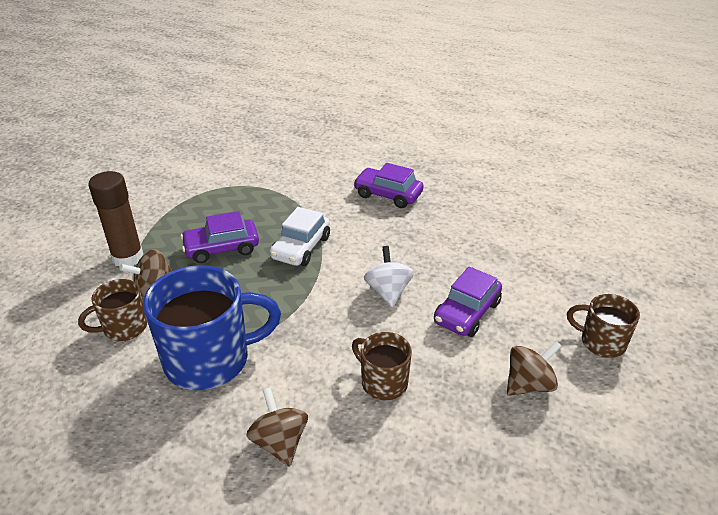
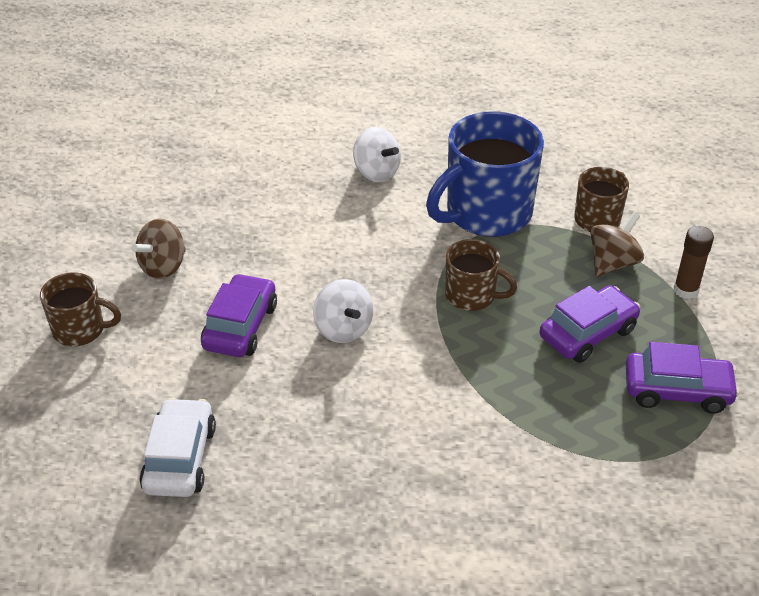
camera: 160 degrees right, 5 degrees up
brown glue stick [88,171,143,267] -> brown glue stick [674,226,714,299], size x0.62
brown spinning top [246,388,308,467] -> white spinning top [353,127,401,182]
white car [270,207,330,266] -> white car moved to [140,397,216,497]
brown mug [352,332,412,400] -> brown mug moved to [445,239,517,311]
purple car [354,163,424,208] -> purple car moved to [626,342,739,414]

